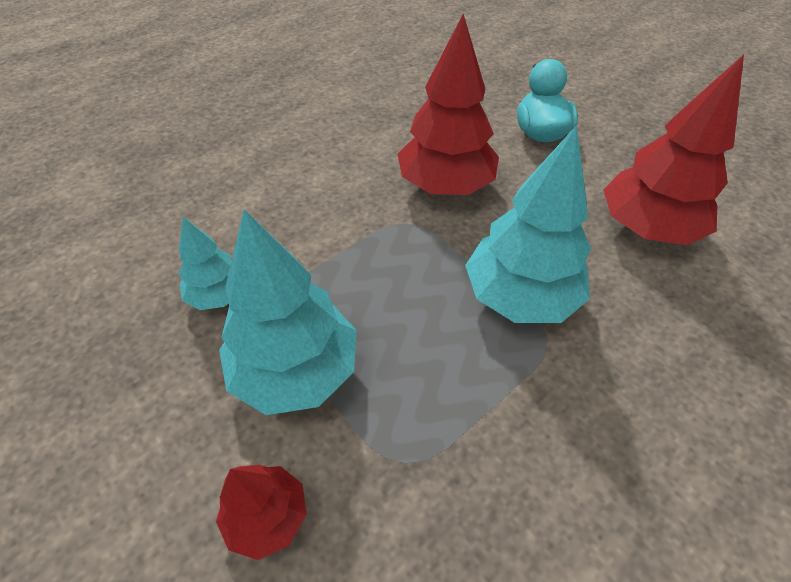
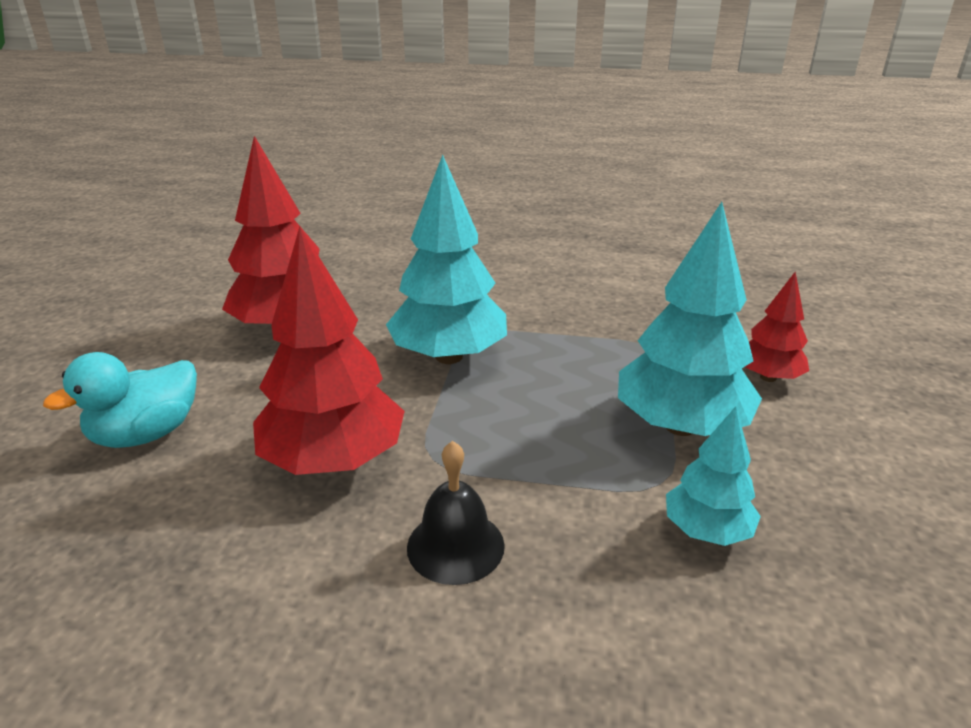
camera: 130 degrees left, 20 degrees down
none -> black bell [407,441,505,585]

